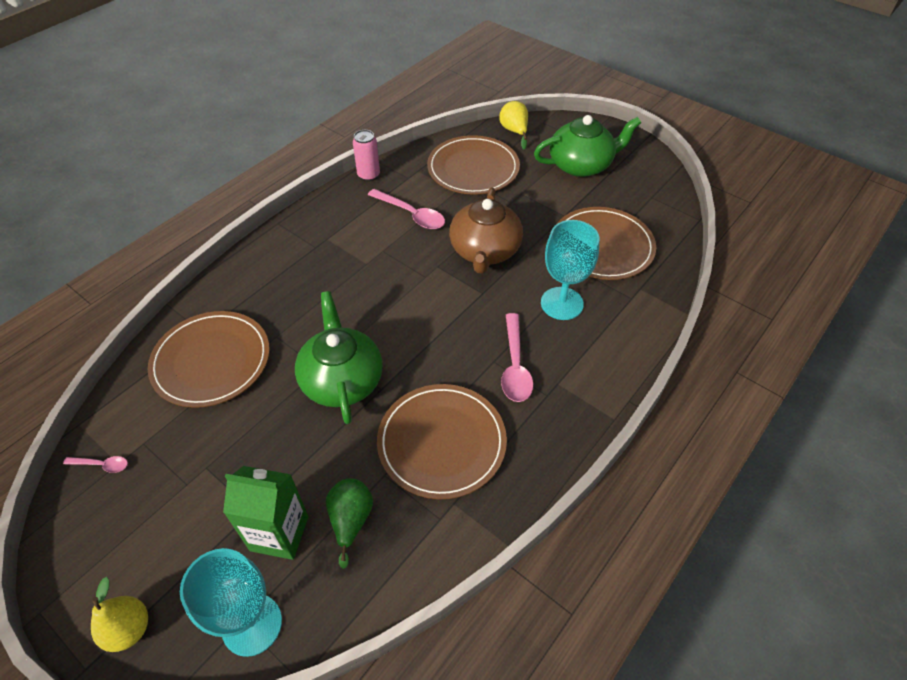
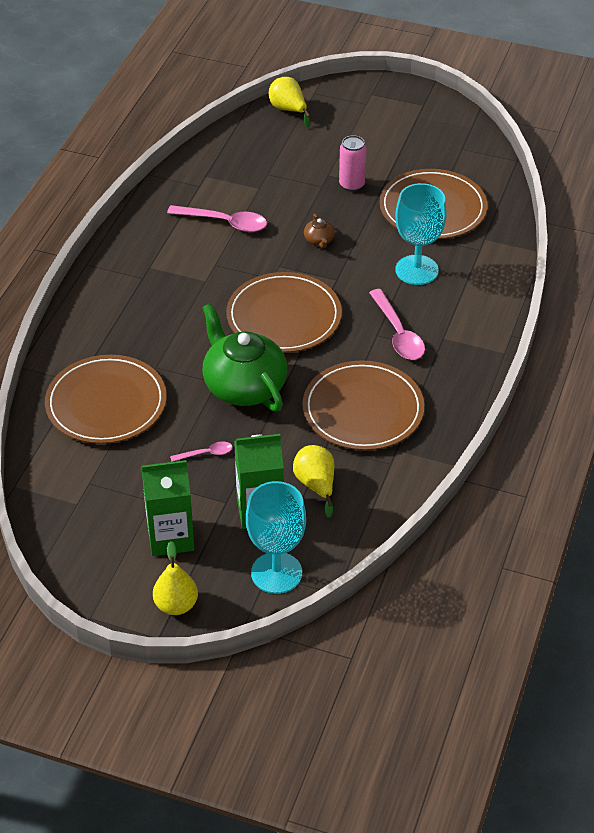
camera: 20 degrees left, 5 degrees down
pink spoon [63,456,128,473] -> pink spoon moved to [170,441,232,462]
green pear [326,478,373,569] -> yellow pear [293,445,334,518]
pink can [353,130,380,181] -> pink can moved to [339,135,366,192]
brown plate [427,135,520,195] -> brown plate moved to [226,272,342,353]
brown teapot [449,187,523,274] -> brown teapot [304,214,335,248], size x0.40
green teapot [534,115,641,177] -> none
none -> green carton [141,460,195,556]

